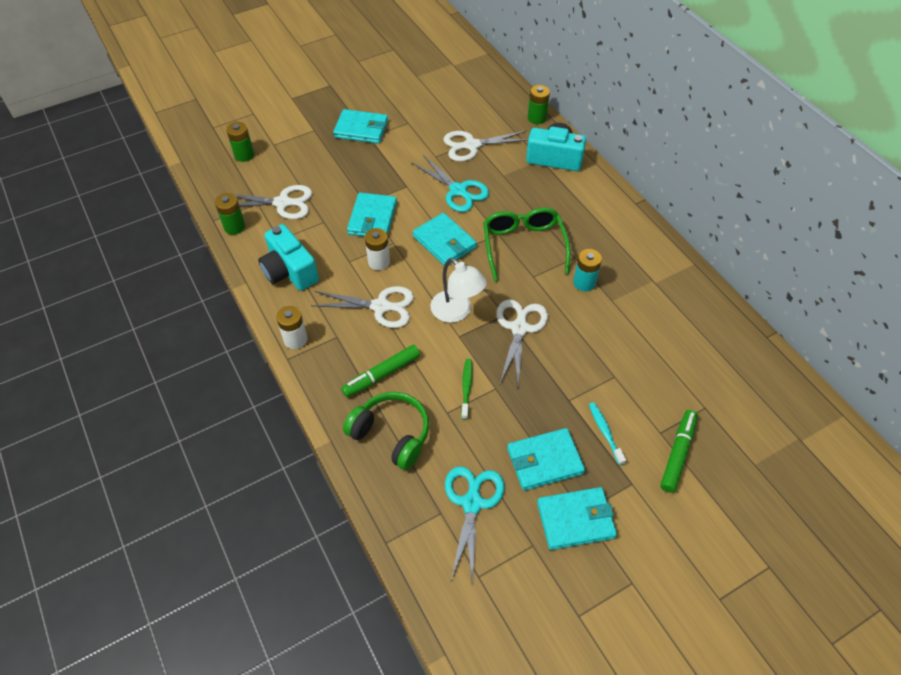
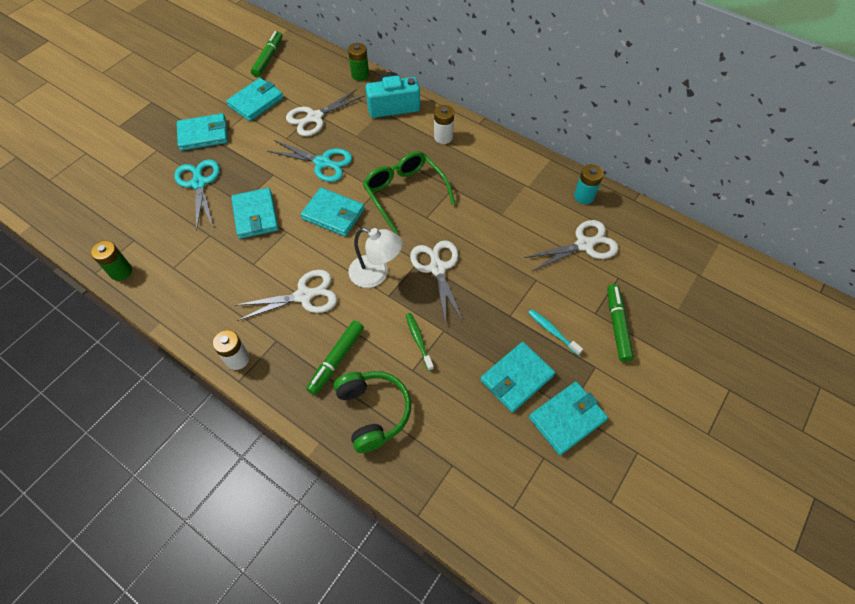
camera: 25 degrees left, 5 degrees up
green battery [226,122,254,162] -> none
white scissors [234,185,312,219] -> white scissors moved to [524,220,618,272]
turquoise camera [258,224,319,291] -> none
green headphones [343,392,429,470] -> green headphones turned 60 degrees clockwise [334,371,411,453]
white battery [365,228,390,270] -> white battery moved to [434,105,454,144]
turquoise scissors [445,466,505,585] -> turquoise scissors moved to [175,159,220,230]
turquoise battery [573,249,602,291] -> turquoise battery moved to [574,164,604,204]
none -> turquoise wallet [226,78,284,121]
none -> green marker [251,31,283,77]

